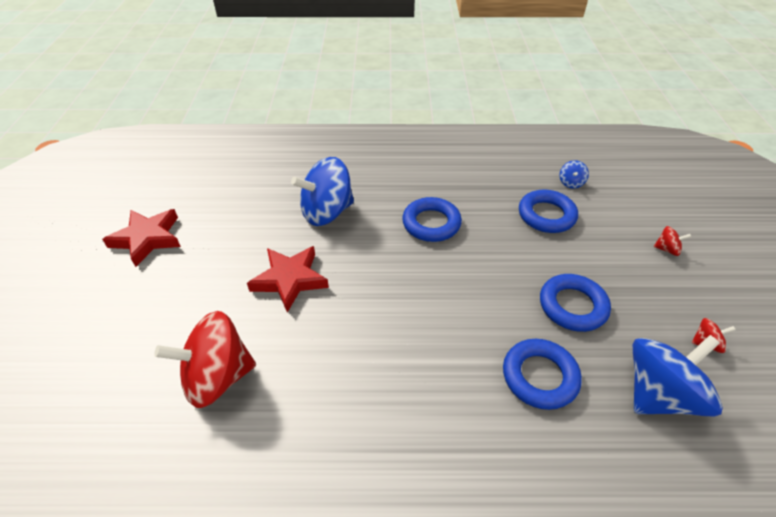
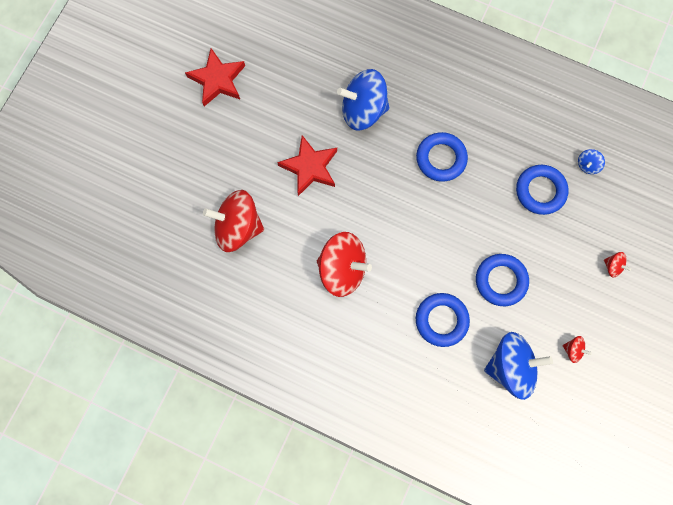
camera: 25 degrees right, 30 degrees up
none -> red spinning top [317,232,372,297]

